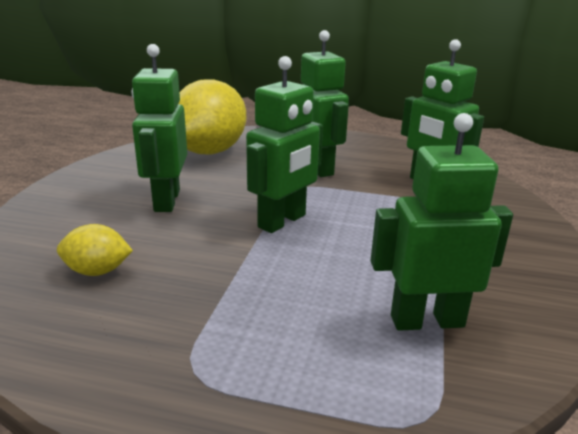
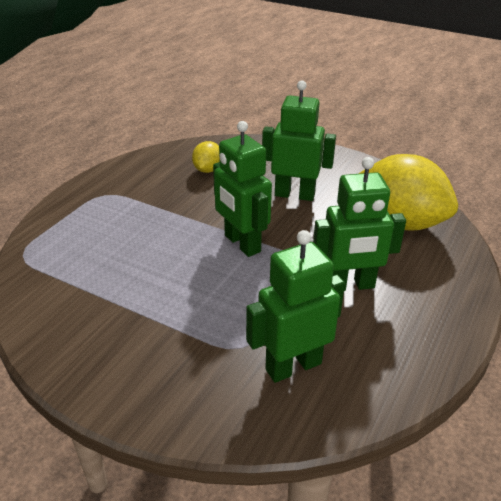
camera: 105 degrees right, 10 degrees up
green robot [371,113,513,331] -> none

